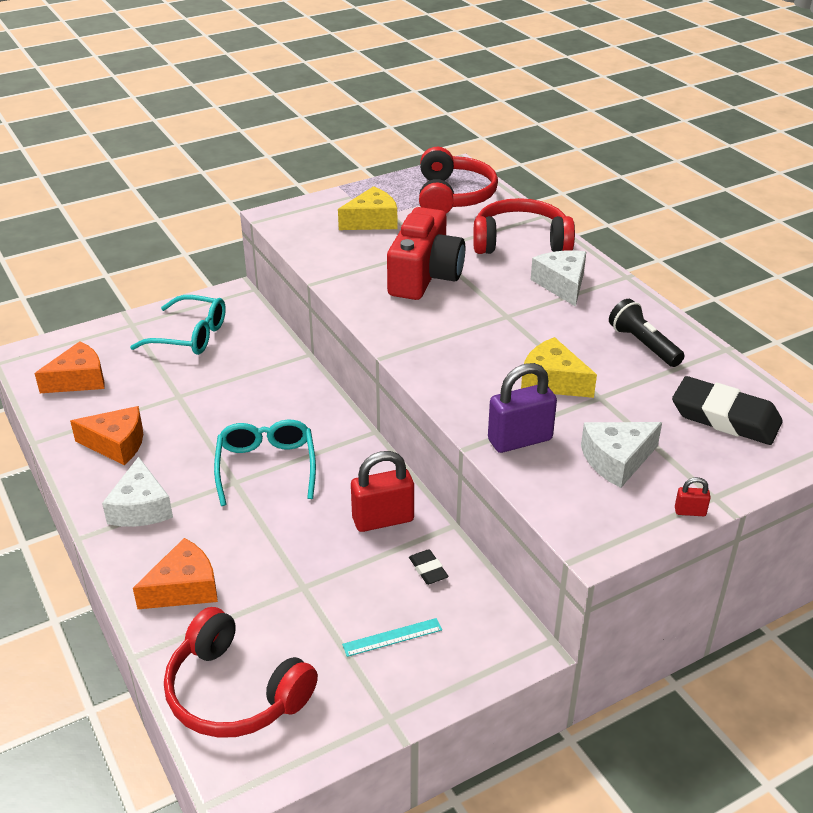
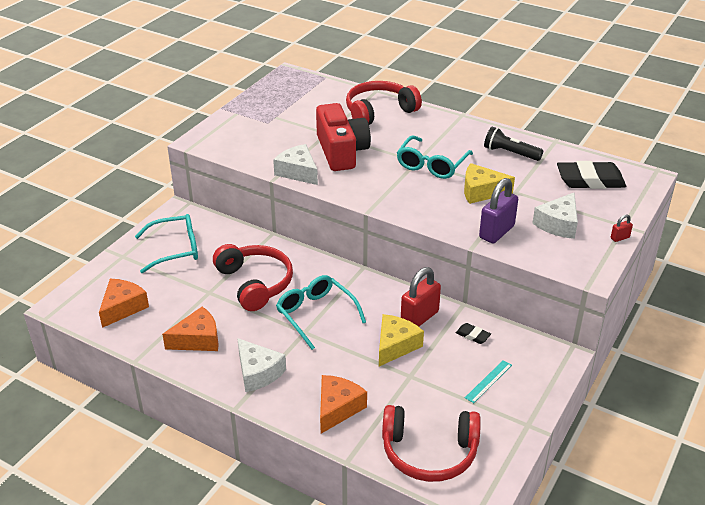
camera: 30 degrees left, 0 degrees up
yellow cheese [338,186,397,230] -> yellow cheese moved to [379,314,424,366]
red headphones [419,147,498,213] -> red headphones moved to [213,244,293,311]
white cheese [531,250,586,307] -> white cheese moved to [273,144,318,185]
none -> turquoise glasses [397,135,473,179]

